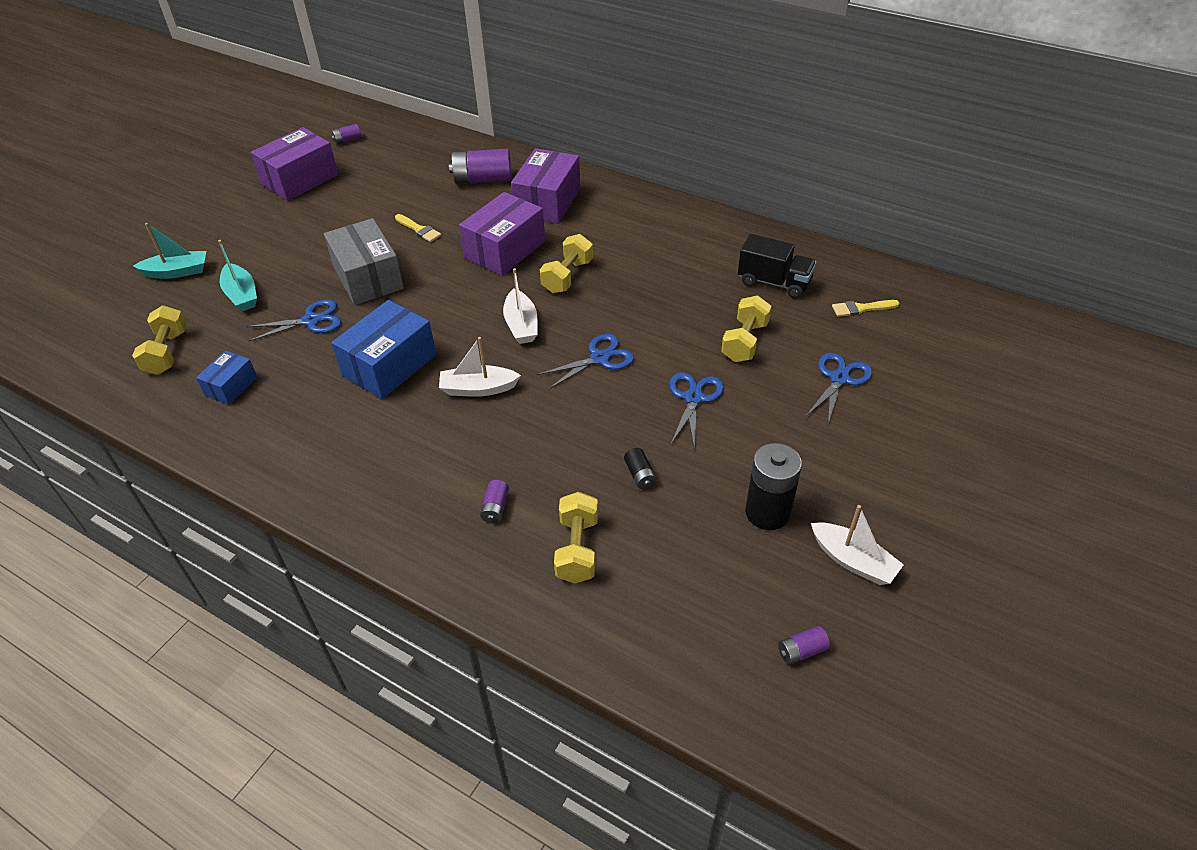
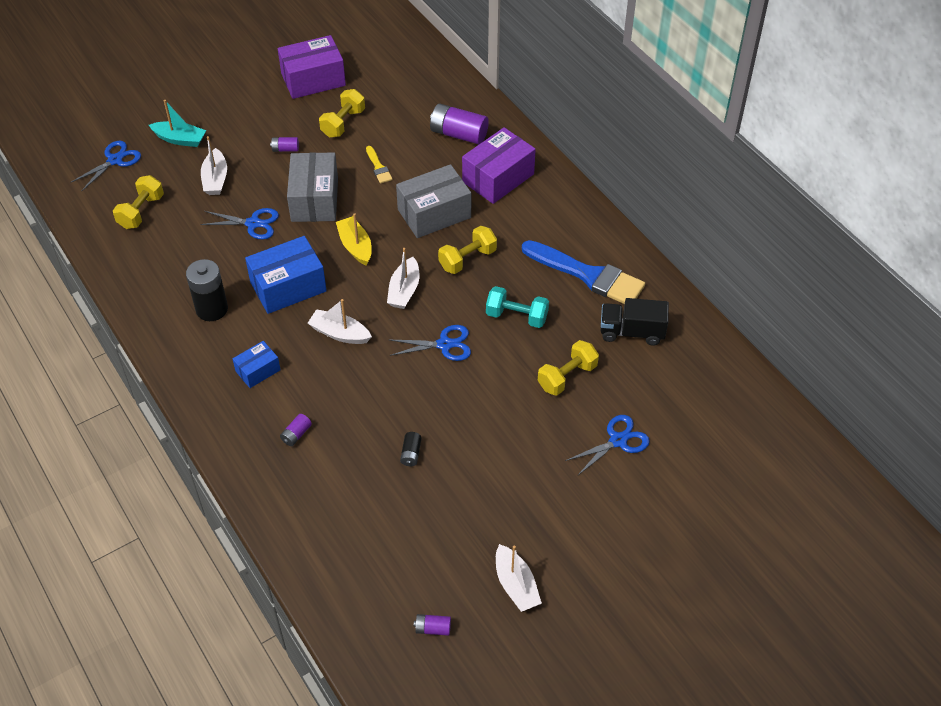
camera: 25 degrees right, 5 degrees up
blue box [196,350,257,405] -> blue box moved to [233,341,281,388]
turquoise boat [218,240,257,311] -> white boat [201,136,227,195]
purple battery [332,124,361,144] -> purple battery moved to [270,137,299,152]
purple box [459,192,545,276] -> grey box [396,164,471,238]
yellow dumbbell [554,492,598,583] -> yellow dumbbell moved to [319,89,365,138]
blue scissors [669,372,724,450] -> blue scissors moved to [70,140,141,191]
black truck [738,234,817,298] -> black truck turned 135 degrees clockwise [600,298,669,346]
black battery [745,443,802,530] -> black battery moved to [186,259,228,321]
yellow brush [832,300,899,317] -> none
none -> yellow boat [336,213,372,266]
none -> turquoise dumbbell [486,286,549,328]
none -> blue brush [522,240,645,304]

